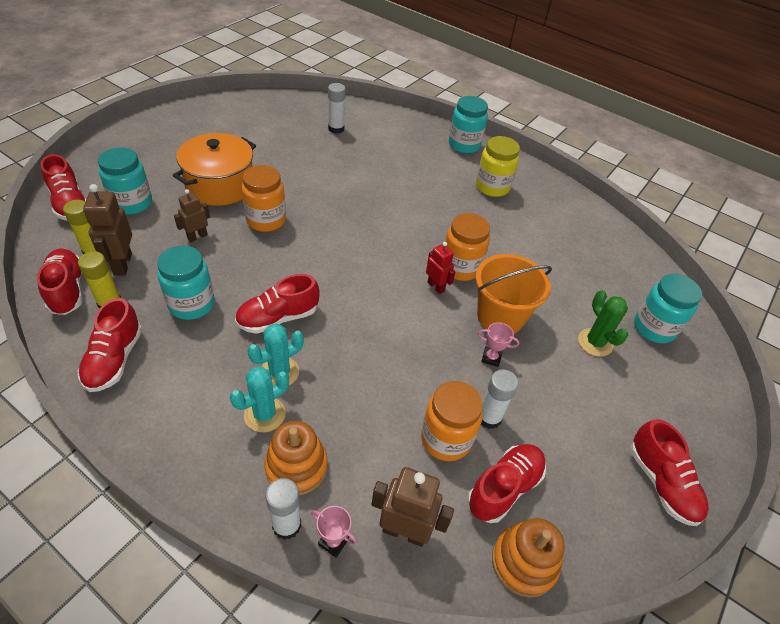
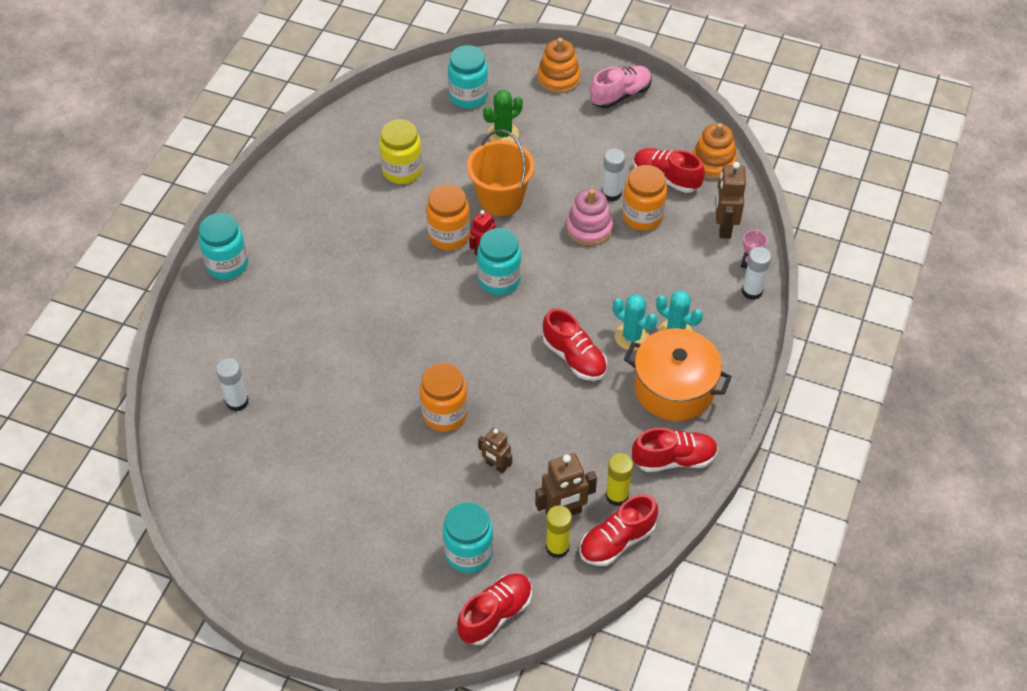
camera: 100 degrees left, 5 degrees up
turquoise jar [157,245,214,320] -> turquoise jar moved to [477,228,521,295]
orange pot [173,133,256,206] -> orange pot moved to [624,328,732,421]
orange stacking toy [265,421,328,495] -> orange stacking toy moved to [538,38,580,94]
yellow jar [476,136,520,197] -> yellow jar moved to [379,119,422,184]
pink trophy [478,322,519,367] -> none
red shoe [631,419,709,526] -> pink shoe [590,65,652,108]
none -> pink stacking toy [566,188,613,246]

